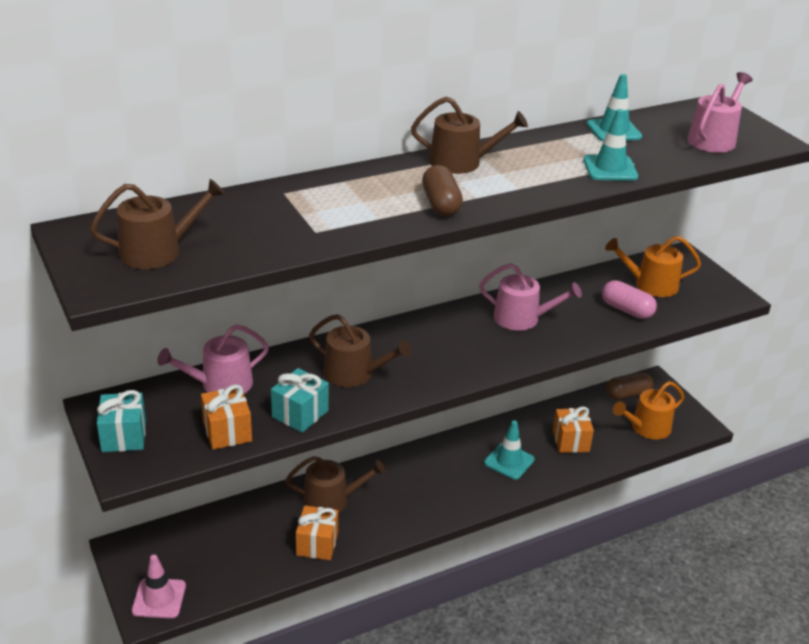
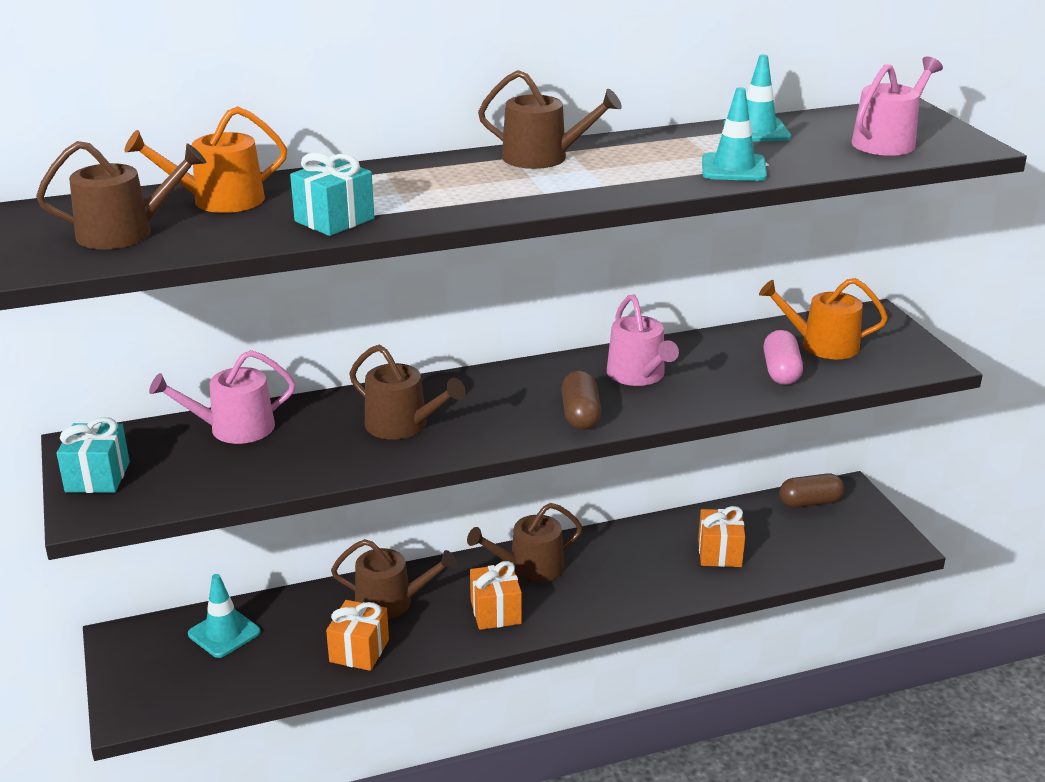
camera: 10 degrees right, 5 degrees down
pink traffic cone [132,555,186,618] -> none
orange gift [201,384,252,450] -> orange gift moved to [470,561,522,630]
turquoise gift [271,368,329,433] -> turquoise gift moved to [290,152,374,236]
brown capsule [422,165,463,216] -> brown capsule moved to [561,370,601,430]
pink watering can [479,263,582,331] -> pink watering can turned 45 degrees clockwise [607,294,679,386]
turquoise traffic cone [484,420,535,480] -> turquoise traffic cone moved to [188,574,261,658]
pink capsule [602,280,657,319] -> pink capsule turned 45 degrees clockwise [764,330,803,385]
orange watering can [613,381,684,439] -> orange watering can moved to [125,106,287,213]
none -> brown watering can [467,503,582,583]

